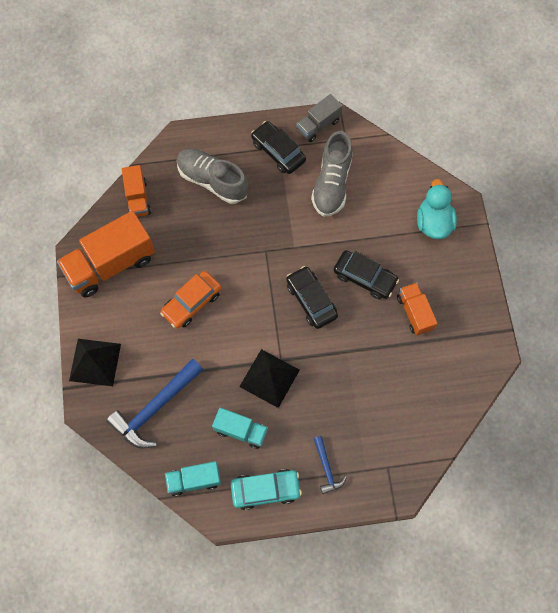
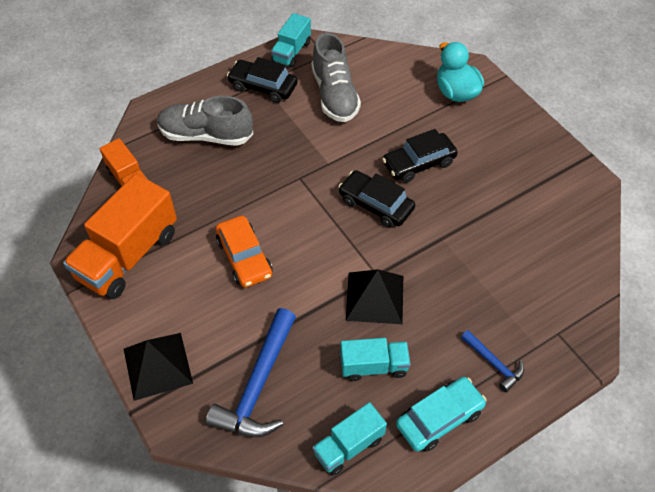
camera: 25 degrees left, 15 degrees down
orange car [160,271,222,329] -> orange car turned 45 degrees counterclockwise [216,216,272,287]
grey truck [296,94,342,142] -> turquoise truck [271,13,311,68]
black car [334,250,399,299] -> black car turned 150 degrees clockwise [382,129,458,183]
orange truck [397,283,438,336] -> none

